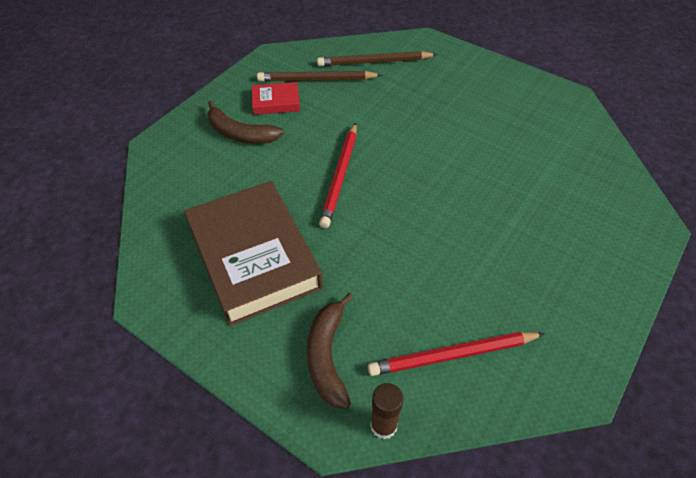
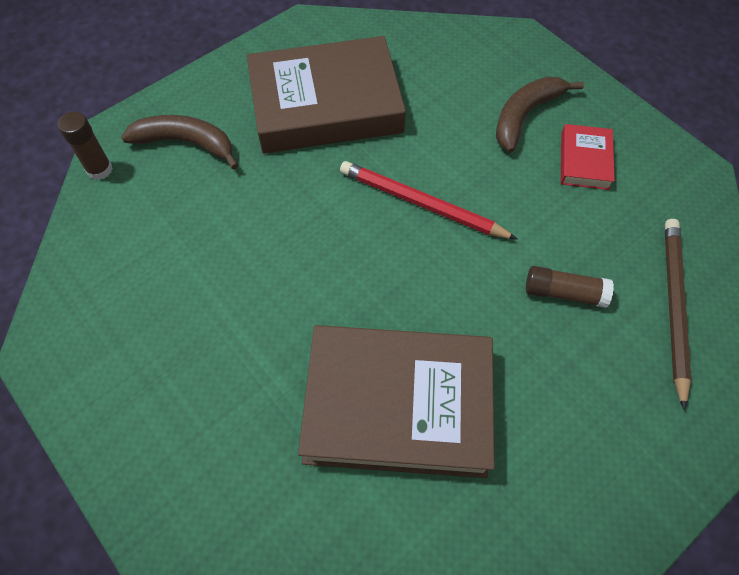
camera: 105 degrees right, 10 degrees up
brown pencil [257,71,382,82] -> none
red pencil [368,332,545,376] -> none
none -> brown book [298,325,495,478]
none -> brown glue stick [526,266,614,308]

